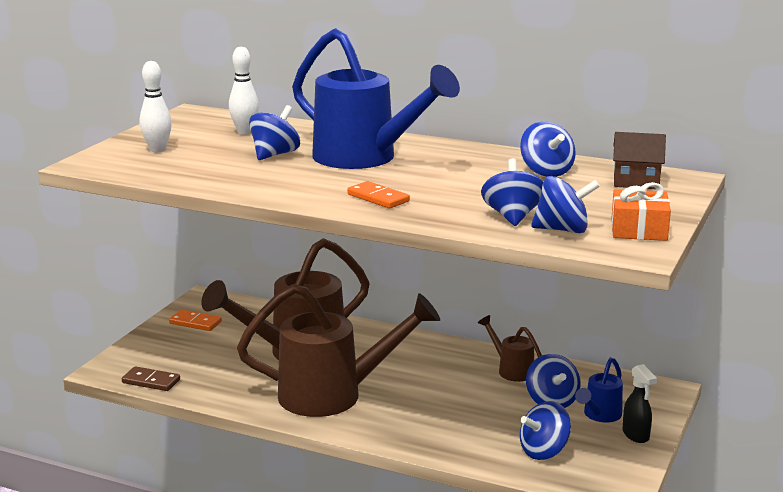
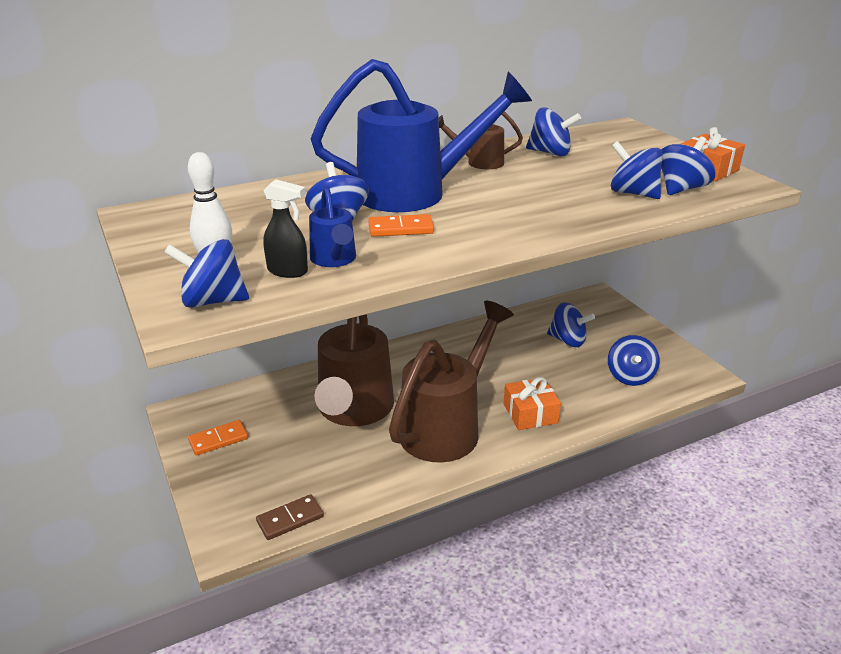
camera: 50 degrees left, 10 degrees up
white bowling pin [229,47,259,135] -> none
orange domino [347,181,410,208] -> orange domino moved to [368,214,434,237]
brown watering can [478,315,542,382] -> brown watering can moved to [439,111,523,169]
blue watering can [575,357,623,422] -> blue watering can moved to [309,185,356,267]
brown house [613,132,666,189] -> none
black spray bottle [623,364,657,443] -> black spray bottle moved to [263,179,308,278]
none -> blue spinning top [164,239,249,308]
none -> orange gift [504,377,561,430]

